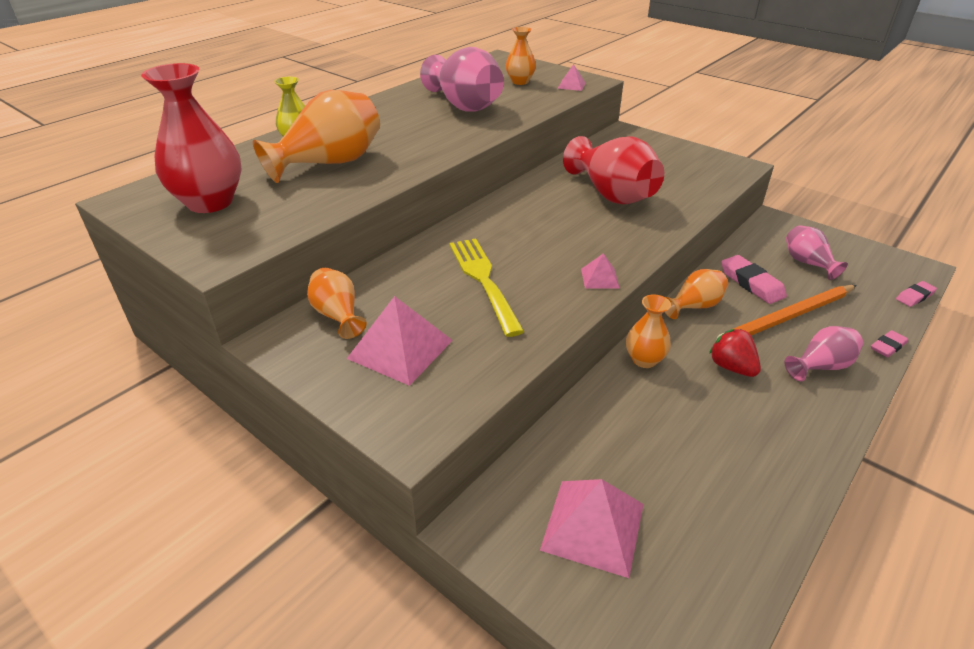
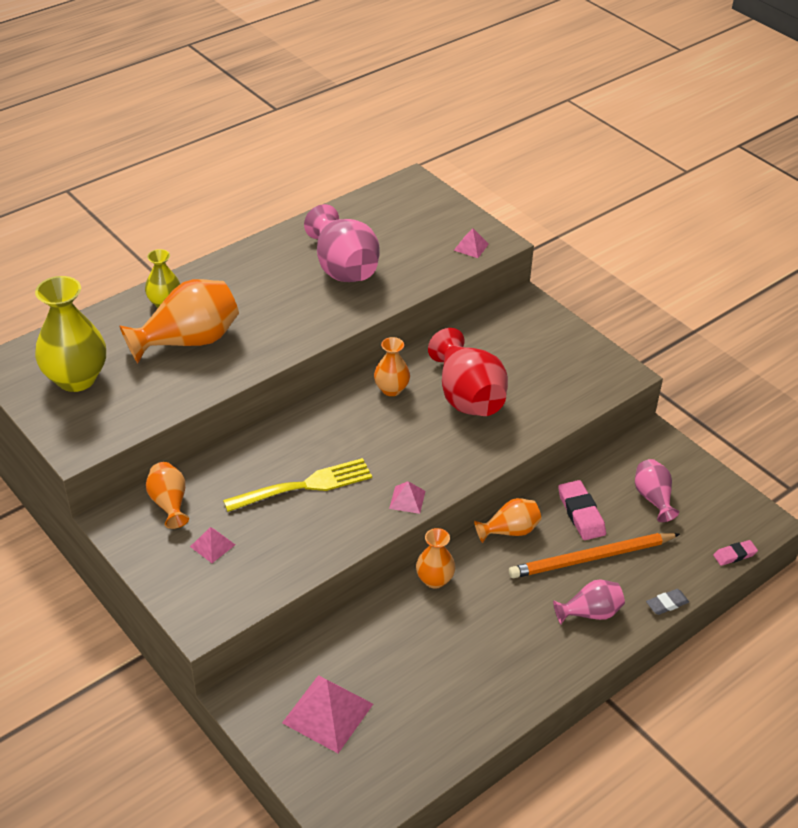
camera: 10 degrees right, 5 degrees up
red vase [141,63,242,213] -> yellow vase [35,276,106,392]
pink pyramid [347,296,453,386] -> pink pyramid [190,527,235,563], size x0.52
yellow fork [449,239,525,337] -> yellow fork turned 75 degrees clockwise [223,458,372,512]
orange vase [506,27,536,85] -> orange vase moved to [374,337,410,396]
red strawberry [709,329,761,377] -> none
pink eraser [871,330,908,357] -> grey eraser [646,589,689,615]

